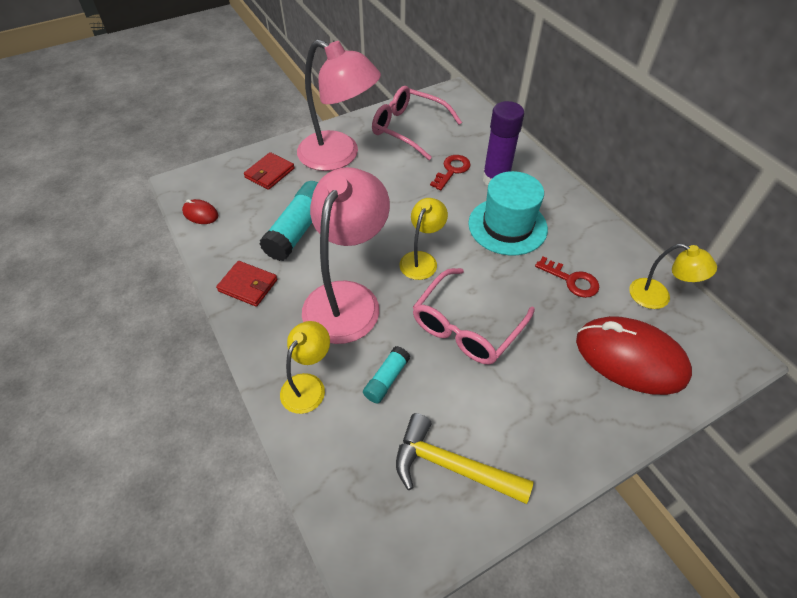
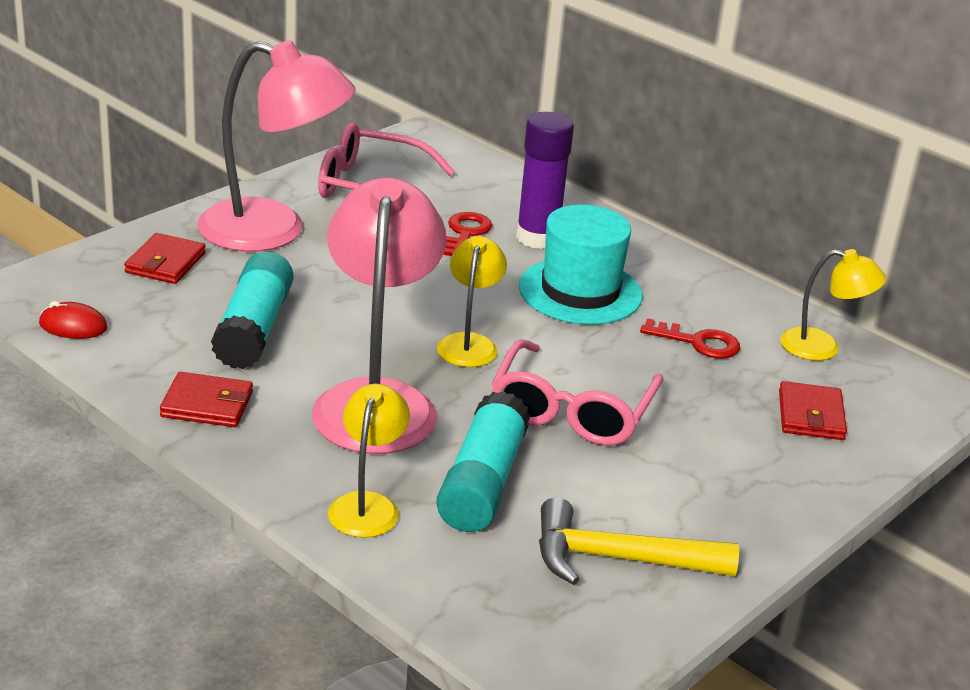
camera: 20 degrees left, 20 degrees down
turquoise glue stick [363,346,410,403] -> turquoise glue stick [436,391,530,532], size x1.82
red mouse [576,316,692,395] -> red wallet [779,381,847,440]

